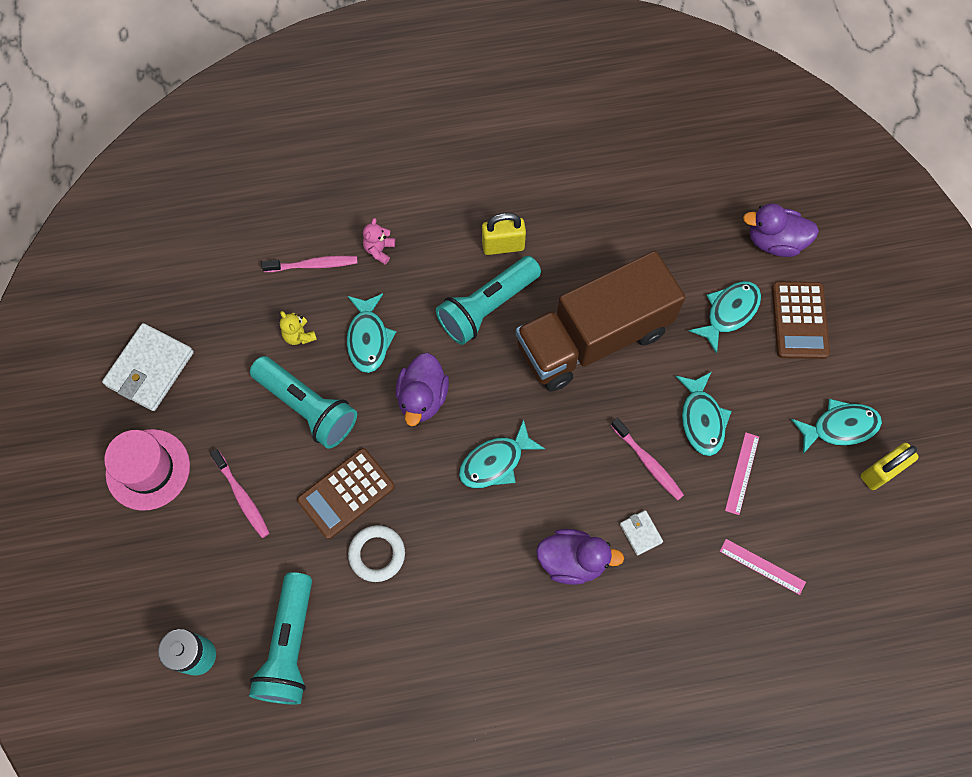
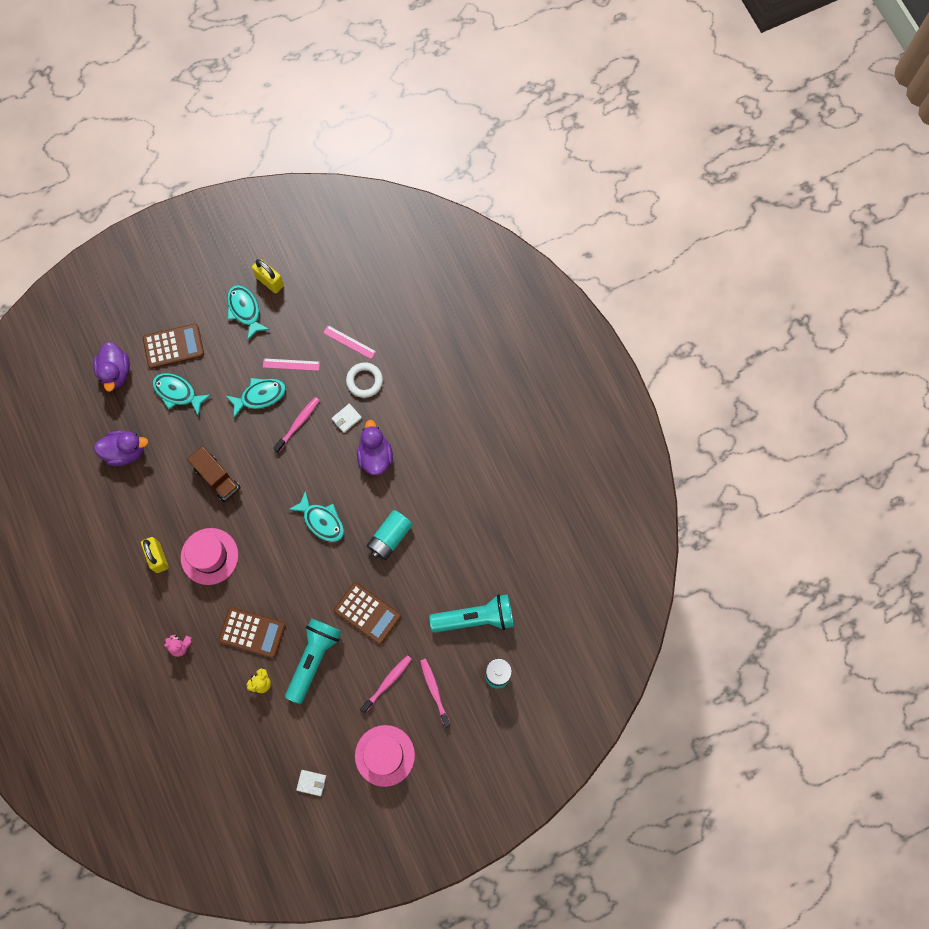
camera: 105 degrees left, 5 degrees up
white wallet [102,323,194,411] -> white wallet [296,770,326,796], size x0.47
pink toothbrush [261,256,358,272] -> pink toothbrush moved to [420,659,451,728]
turquoise fish [347,293,396,373] -> brown calculator [219,607,286,658]
white ring [348,525,405,582] -> white ring moved to [346,362,383,398]
purple duck [396,353,449,426] -> purple duck moved to [94,431,148,466]
turquoise flashlight [436,256,541,345] -> pink hat [181,528,239,585]
brown truck [515,251,686,391] -> brown truck [187,446,241,502], size x0.50
pink ruler [720,539,806,595] -> pink ruler turned 75 degrees counterclockwise [323,325,376,359]
none -> turquoise battery [366,510,413,560]

